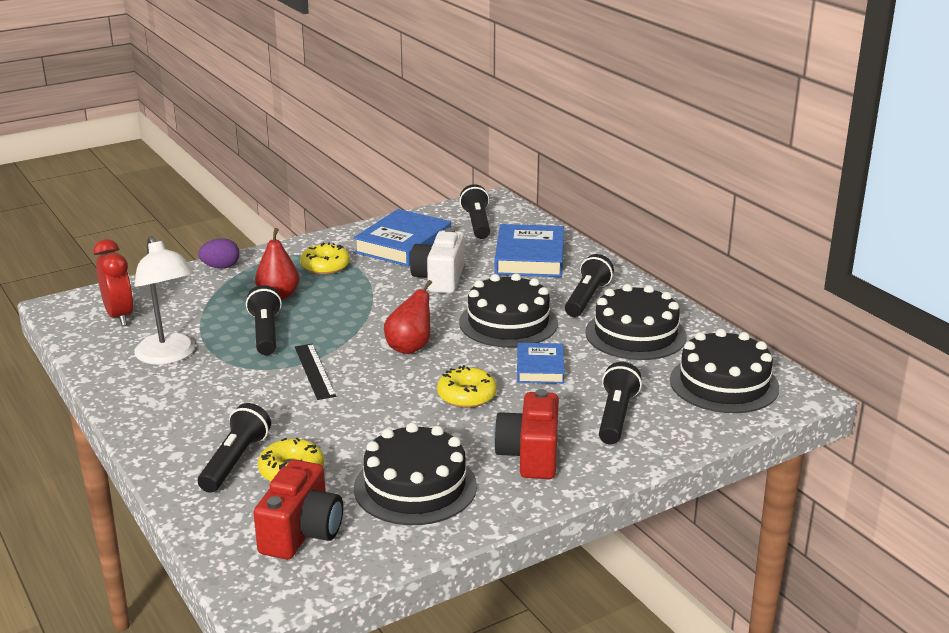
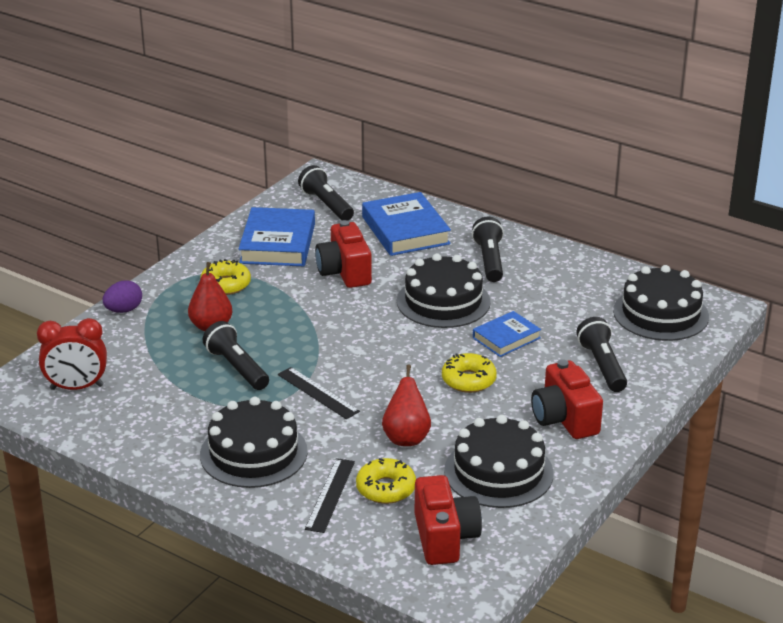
camera: 25 degrees left, 5 degrees up
red clock [94,239,134,326] -> red clock turned 135 degrees clockwise [37,318,107,390]
white lamp [134,236,195,365] -> none
black flashlight [198,403,271,493] -> black ruler [305,458,355,533]
red pear [384,280,432,354] -> red pear moved to [382,364,431,446]
white camera [410,228,465,294] -> red camera [315,220,372,288]
blue book [517,343,565,384] -> blue book turned 75 degrees clockwise [473,311,541,357]
black cake [585,284,687,360] -> black cake moved to [200,397,308,488]

